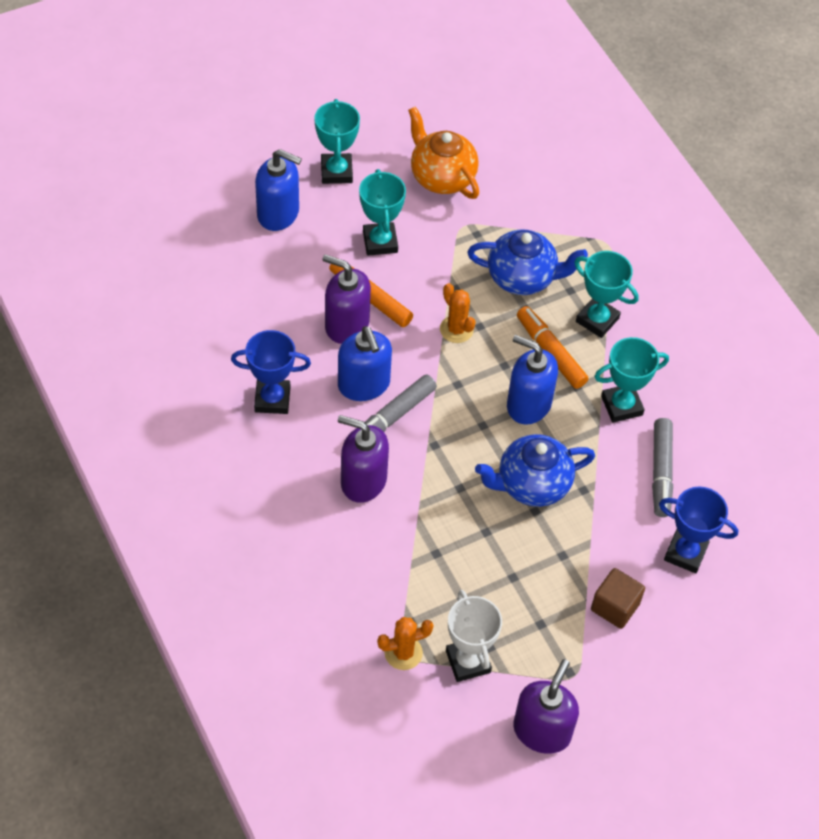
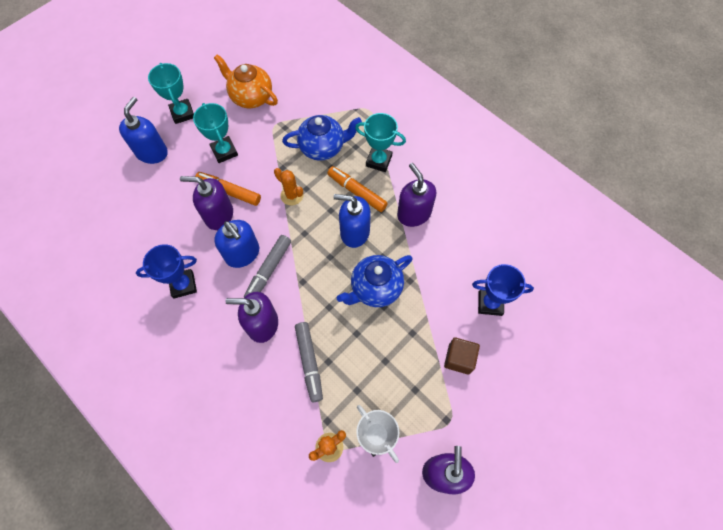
camera: 15 degrees left, 10 degrees up
blue soap dispenser [255,149,302,231] -> blue soap dispenser turned 75 degrees counterclockwise [119,97,168,164]
turquoise trophy [594,337,669,423] -> purple soap dispenser [397,163,436,227]
grey marker [652,418,673,517] -> grey marker moved to [295,322,323,402]

